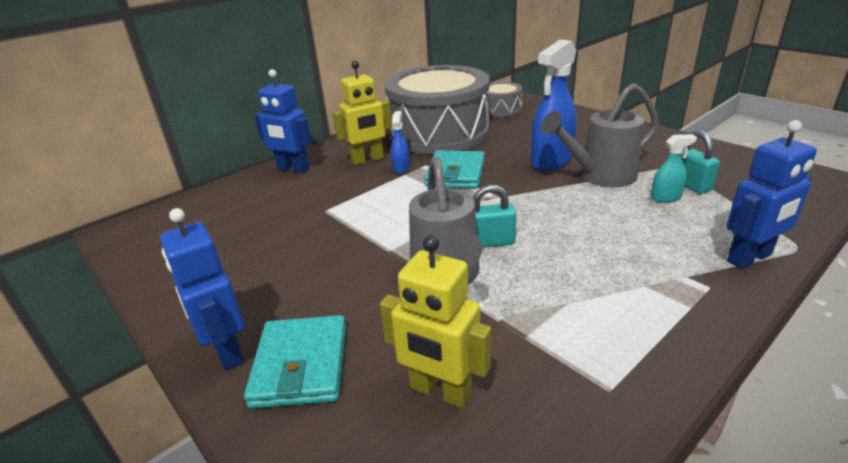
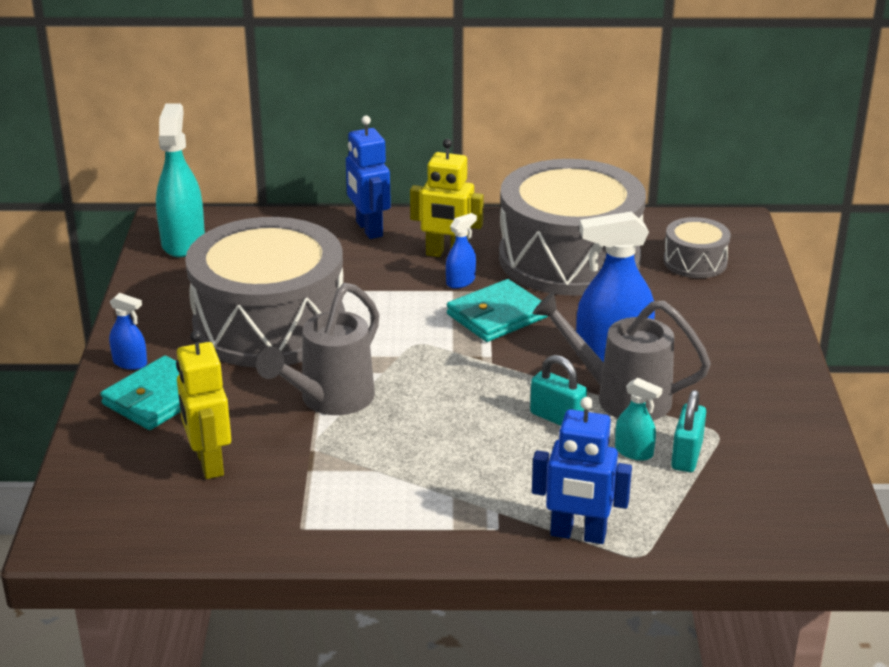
camera: 40 degrees right, 0 degrees up
blue robot [160,208,245,371] -> blue spray bottle [109,293,147,370]
turquoise padlock [473,185,517,248] -> turquoise padlock moved to [530,355,587,426]
none -> turquoise spray bottle [156,103,205,257]
none -> grey drum [185,217,345,368]

